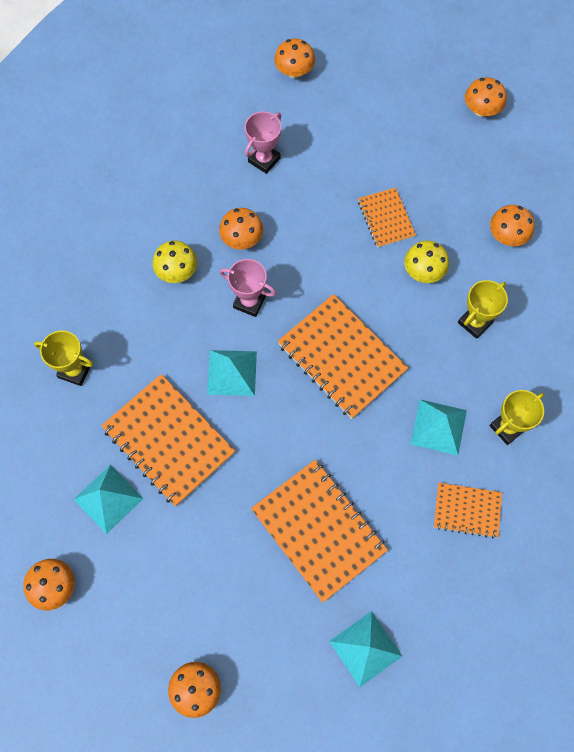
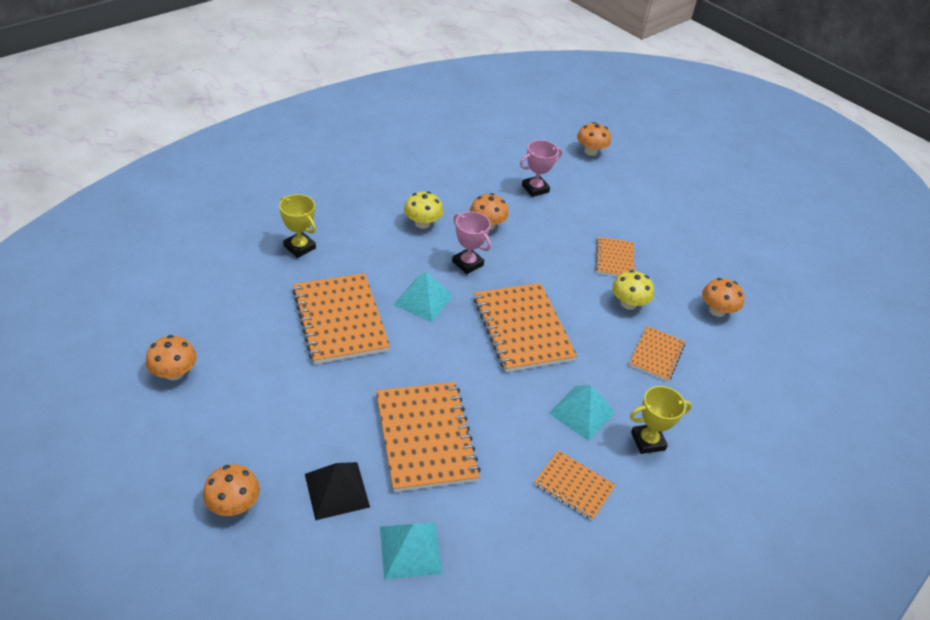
camera: 20 degrees right, 25 degrees down
turquoise pyramid [73,465,144,534] -> none
yellow trophy [458,280,508,339] -> orange notebook [629,326,685,382]
orange mushroom [465,77,507,117] -> none
none -> black pyramid [305,462,370,520]

